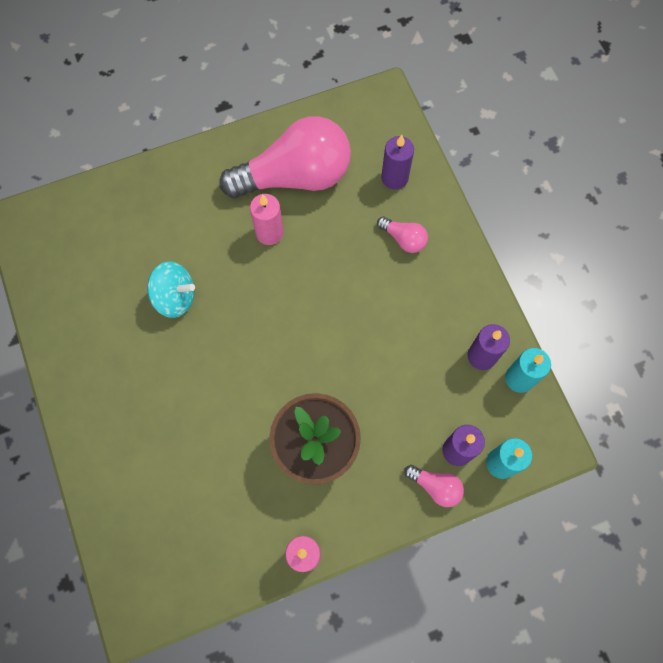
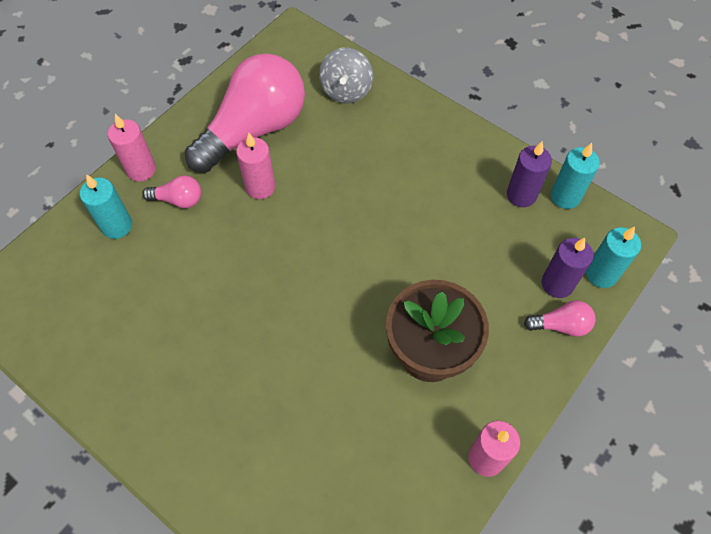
camera: 30 degrees left, 10 degrees down
turquoise spinning top [147,261,195,318] -> none
pink light bulb [377,217,428,253] -> pink light bulb moved to [142,176,201,208]
purple candle [381,135,414,190] -> grey spinning top [319,47,373,103]
none -> turquoise candle [80,174,132,239]
none -> pink candle [108,114,156,181]

